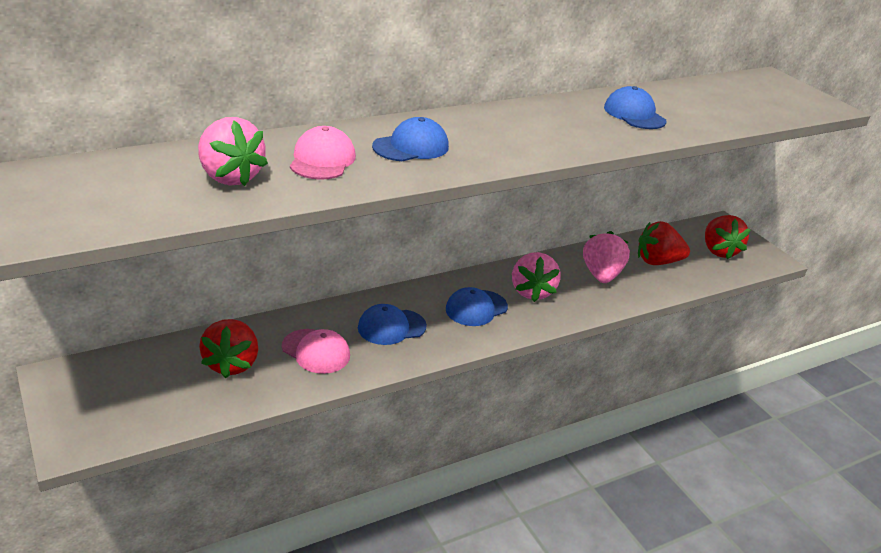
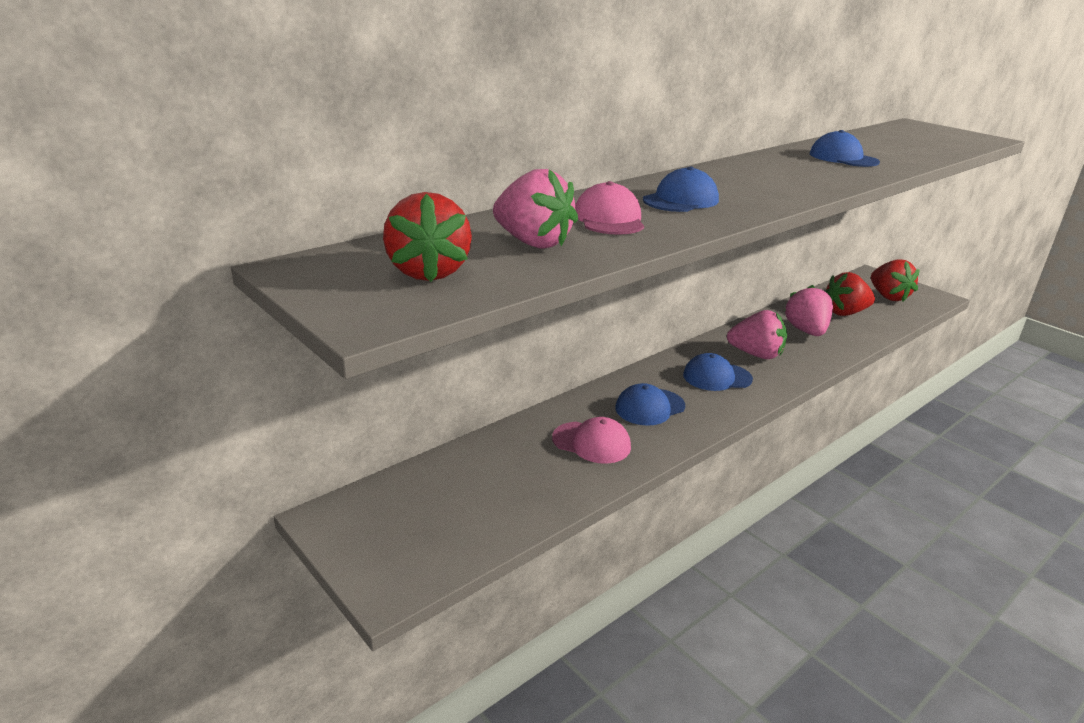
camera: 10 degrees left, 5 degrees down
red strawberry [199,319,258,378] -> red strawberry moved to [383,192,472,282]
blue cap [446,287,508,326] -> blue cap turned 45 degrees clockwise [683,353,753,391]
pink strawberry [512,252,561,302] -> pink strawberry turned 60 degrees counterclockwise [727,310,787,359]

